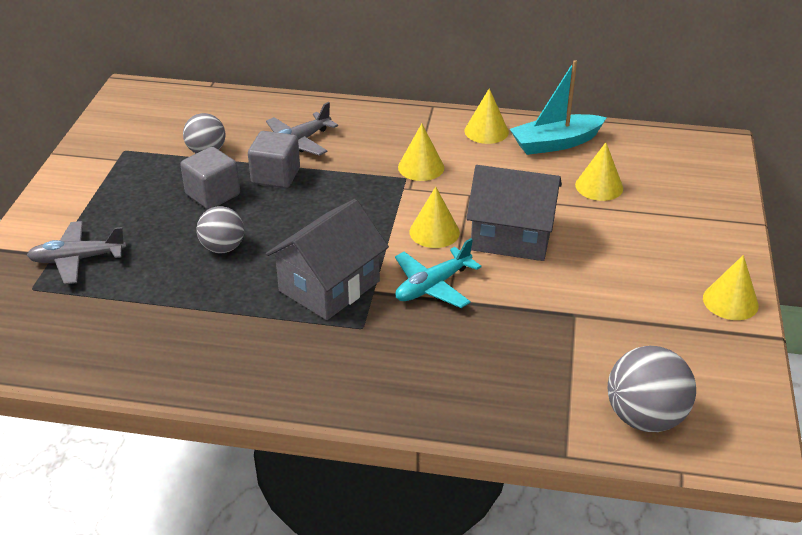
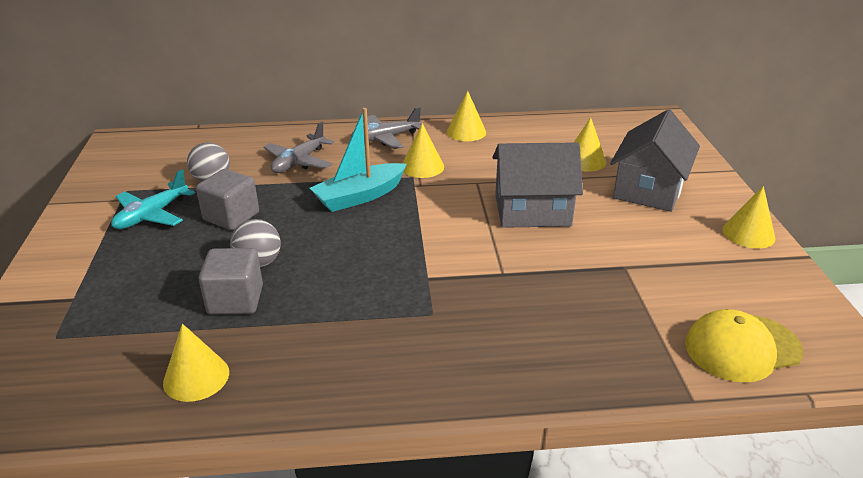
camera: 15 degrees left, 5 degrees down
grey plane [27,221,126,284] -> grey plane moved to [351,107,422,149]
grey cube [248,131,300,188] -> grey cube moved to [199,248,263,315]
grey house [266,199,389,320] -> grey house moved to [610,109,700,212]
turquoise plane [395,238,482,308] -> turquoise plane moved to [111,169,195,229]
yellow cone [410,187,460,248] -> yellow cone moved to [163,324,229,402]
turquoise boat [510,60,607,155] -> turquoise boat moved to [310,108,407,212]
grey ball [608,346,696,432] -> yellow cap [685,309,803,383]

